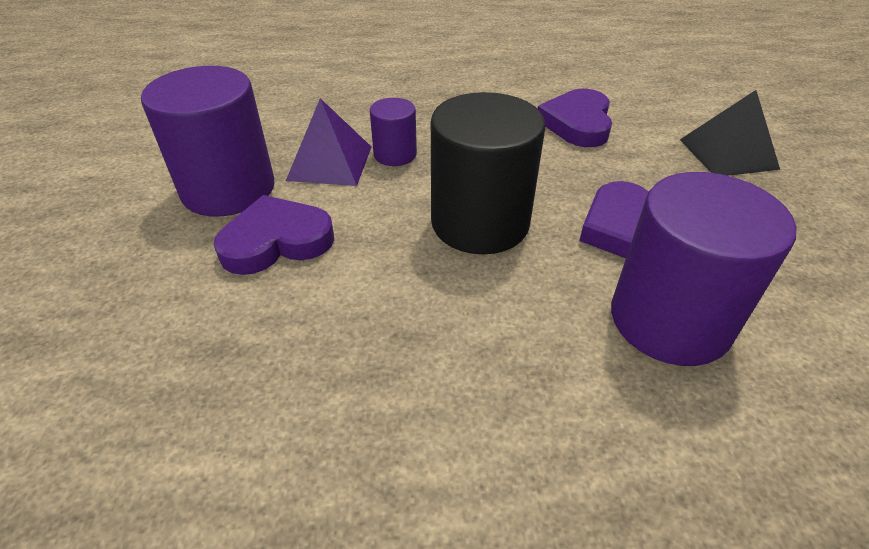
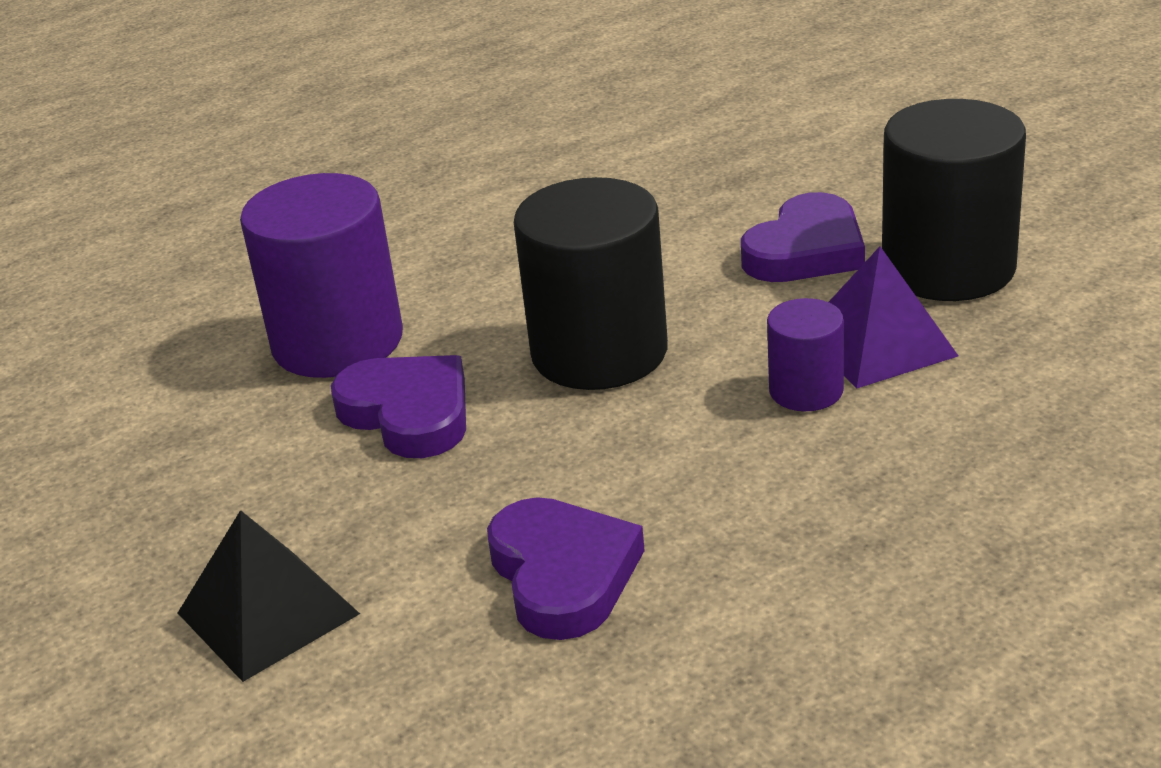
camera: 155 degrees right, 10 degrees down
purple cylinder [141,66,274,217] -> black cylinder [882,99,1026,301]

